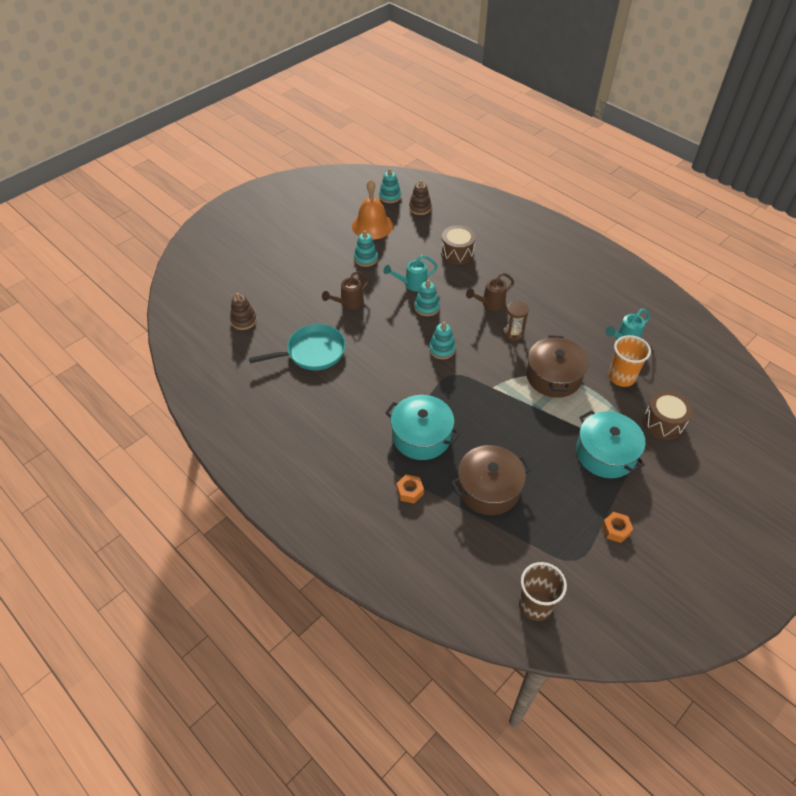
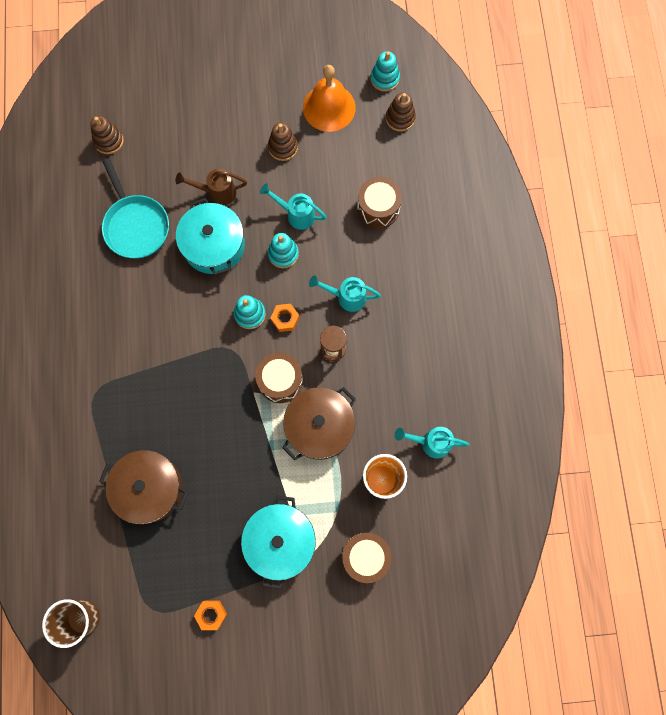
camera: 40 degrees right, 25 degrees up
turquoise pan [249,324,346,370] -> turquoise pan turned 45 degrees clockwise [102,158,169,258]
turquoise stacking toy [354,231,378,267] -> brown stacking toy [268,122,298,161]
turquoise pot [385,395,460,460] -> turquoise pot moved to [176,198,245,276]
orange nut [396,475,424,503] -> orange nut moved to [271,304,300,332]
brown watering can [466,273,514,311] -> turquoise watering can [309,275,381,312]
none -> brown drum [255,353,303,403]

